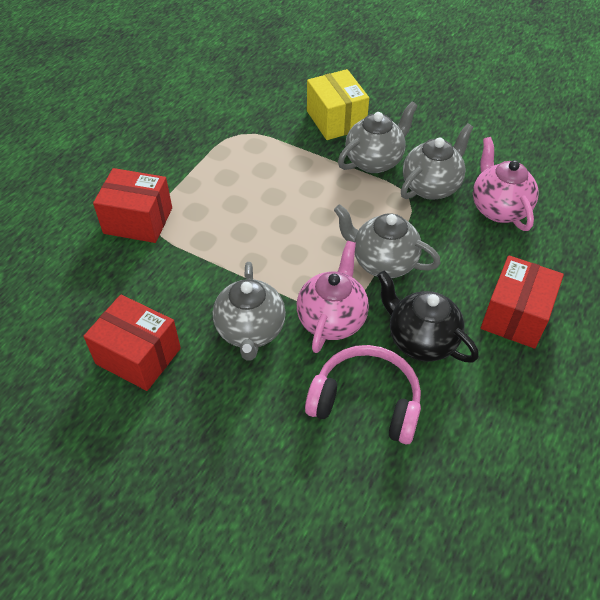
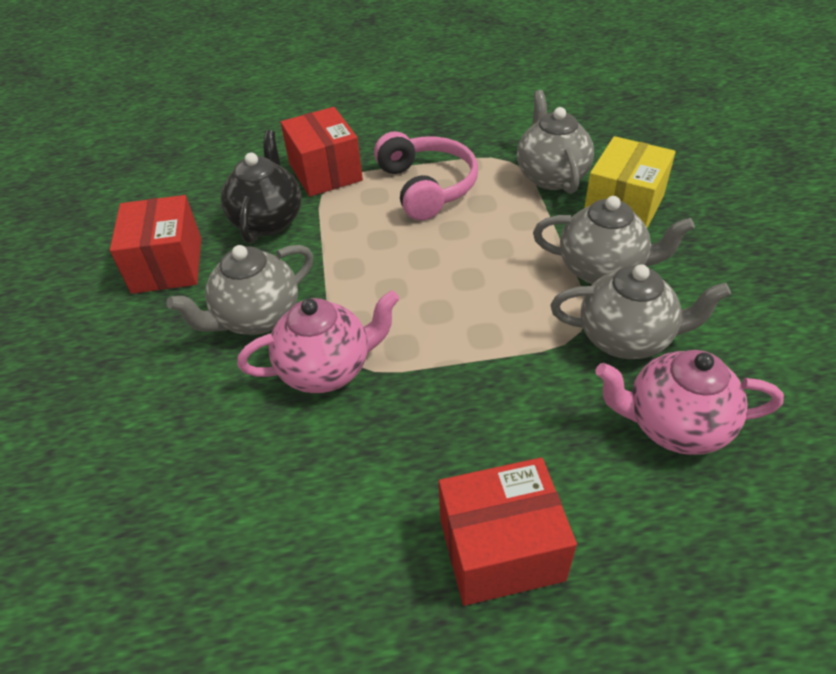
camera: 55 degrees right, 5 degrees down
pink headphones [305,345,421,444] -> pink headphones moved to [374,131,478,221]
grey teapot [334,204,441,278] -> grey teapot moved to [517,90,594,194]
black teapot [377,271,479,362] -> black teapot moved to [221,130,302,243]
pink teapot [473,137,539,231] -> pink teapot turned 120 degrees counterclockwise [595,350,784,455]

